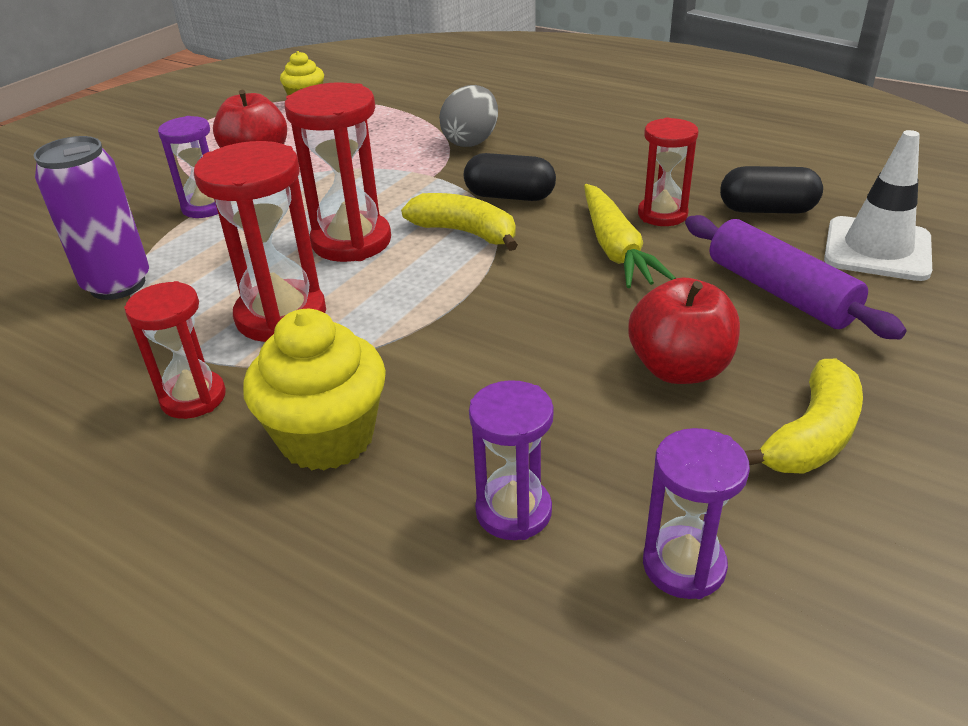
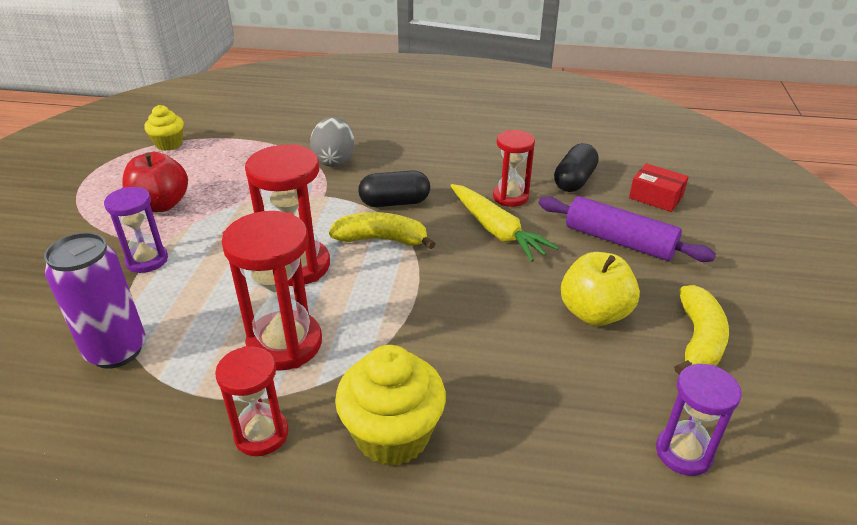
camera: 25 degrees left, 0 degrees up
purple hourglass [469,380,554,540] -> none
red apple [629,277,740,384] -> yellow apple [561,252,640,326]
black capsule [720,166,823,214] -> black capsule turned 45 degrees counterclockwise [554,143,599,192]
white traffic cone [824,130,932,281] -> red box [629,163,689,212]

